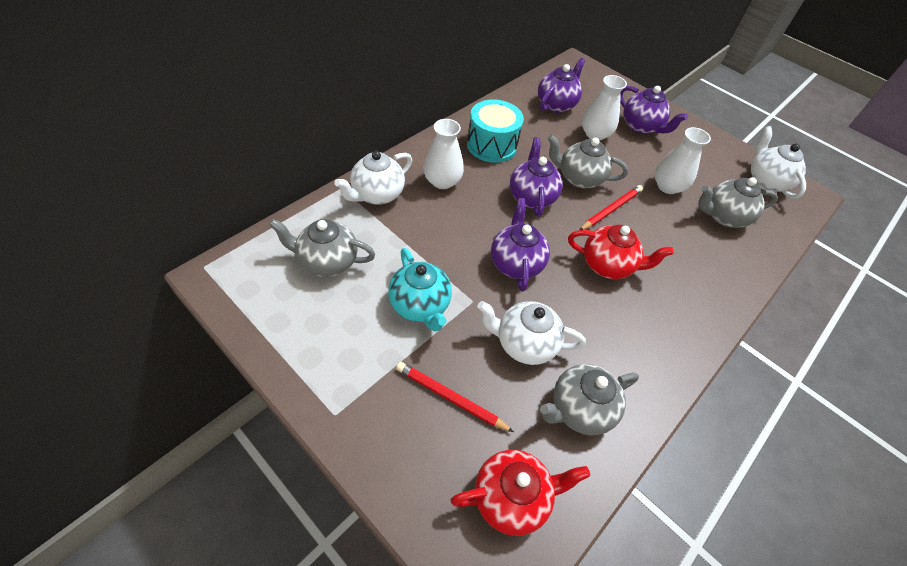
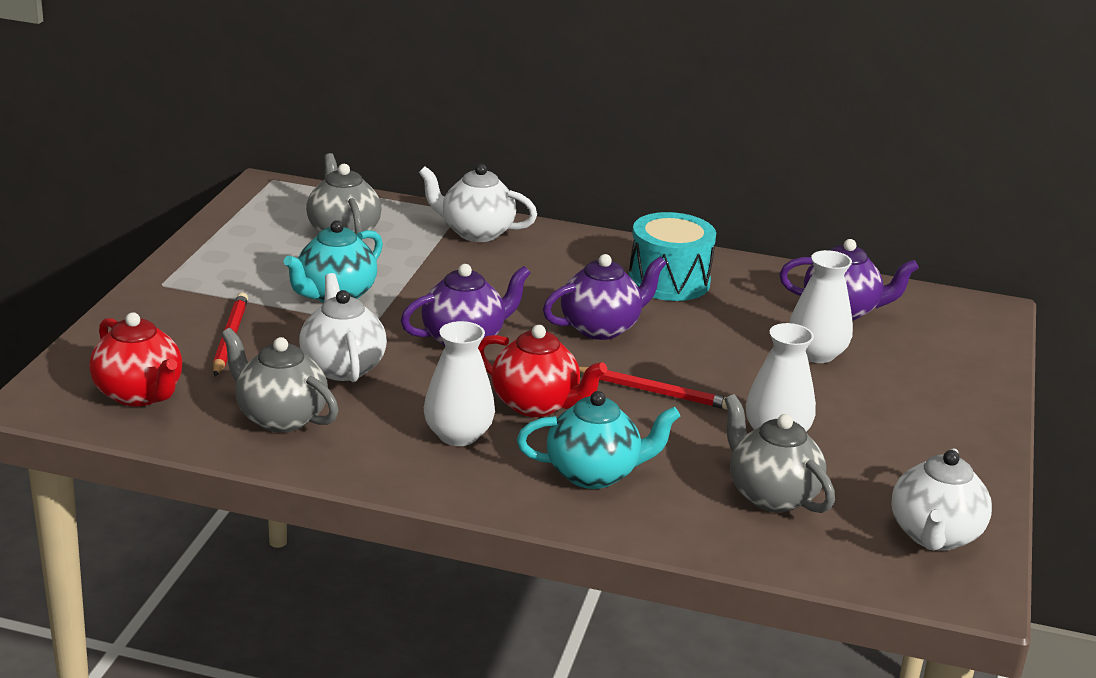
camera: 65 degrees right, 25 degrees down
white vase [424,119,464,189] -> white vase moved to [424,321,495,446]
grey teapot [547,134,628,188] -> none
red teapot [568,225,674,279] -> red teapot turned 45 degrees counterclockwise [478,325,607,417]
purple teapot [620,86,688,134] -> none
white teapot [751,126,806,199] -> white teapot turned 150 degrees clockwise [891,448,992,551]
none -> turquoise teapot [517,391,680,489]

